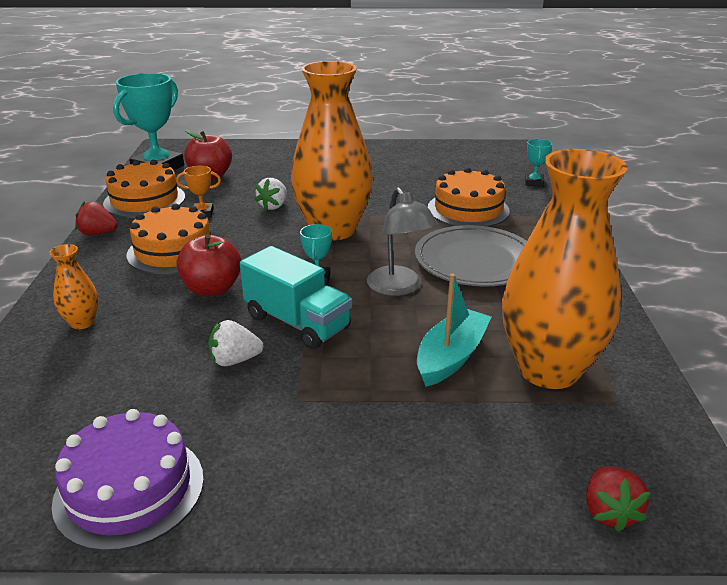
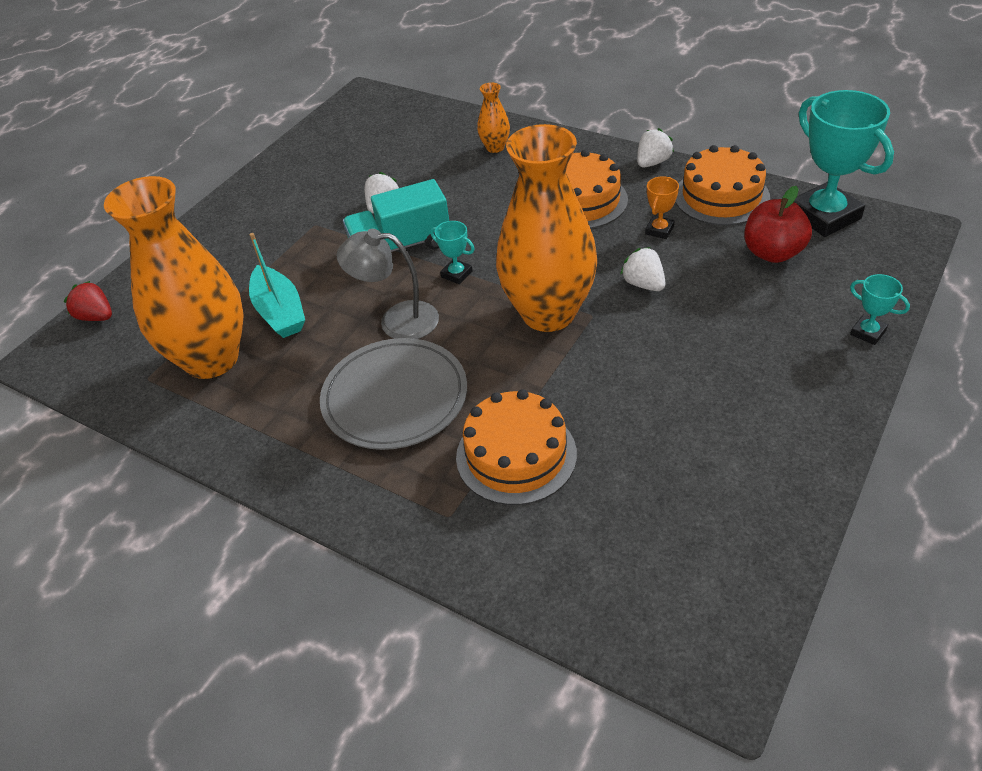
camera: 125 degrees right, 15 degrees up
purple cake [52,409,204,551] -> none
red strawberry [75,201,118,235] -> white strawberry [637,128,674,167]
red apple [177,234,241,296] -> none
turquoise trophy [525,139,552,187] -> turquoise trophy moved to [850,274,910,345]

